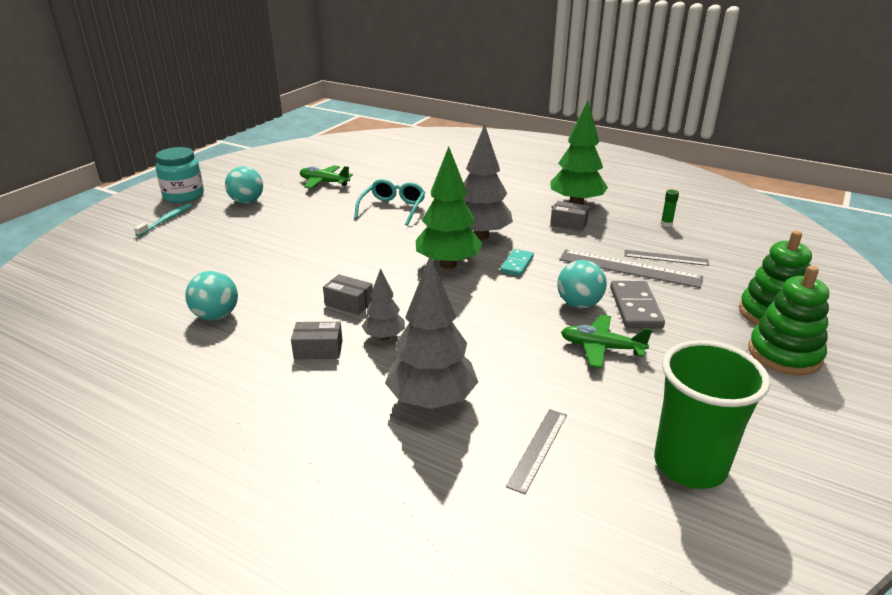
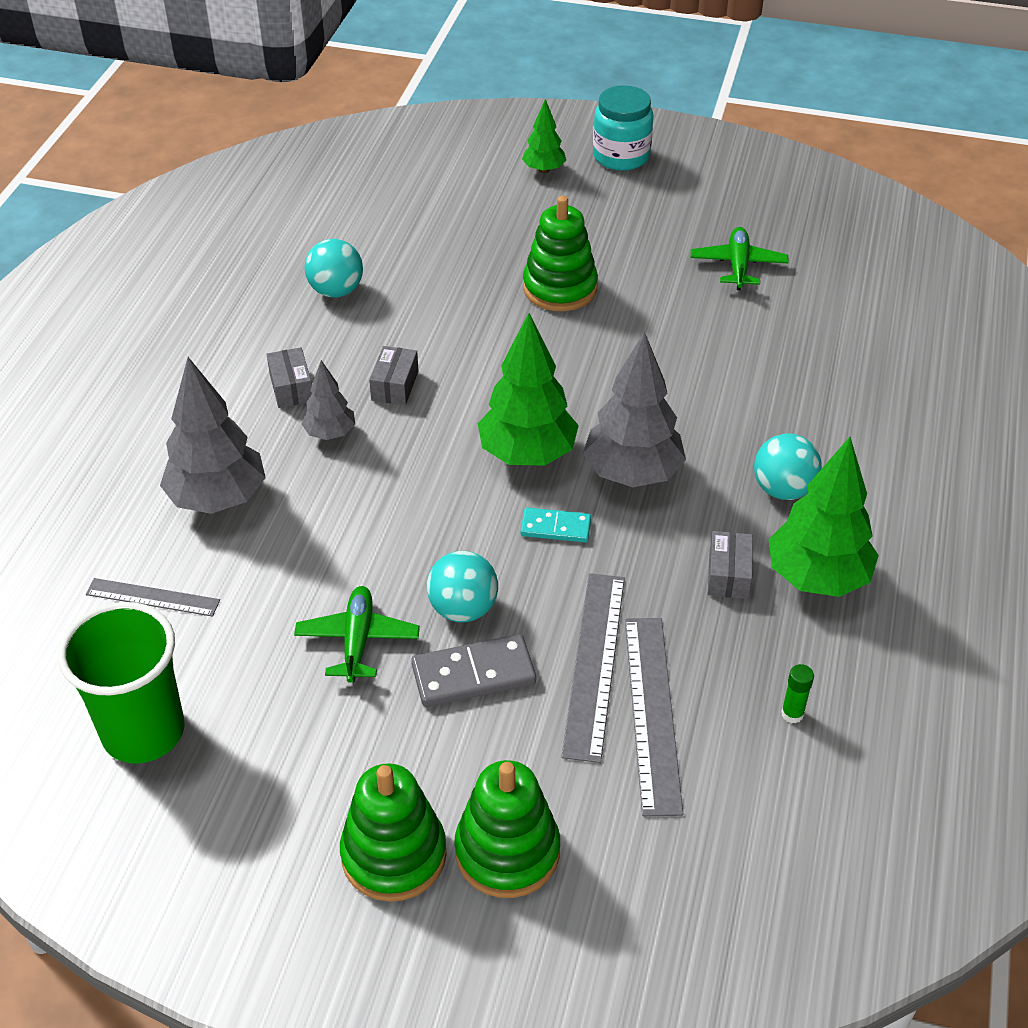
camera: 75 degrees right, 15 degrees up
turquoise toothbrush [134,203,192,236] -> green tree [522,99,566,173]
turquoise ball [225,166,263,204] -> turquoise ball moved to [754,434,822,500]
turquoise glasses [354,179,425,226] -> none
grey ruler [624,250,709,266] -> grey ruler [625,618,683,816], size x1.66
none -> green stacking toy [523,196,598,311]

